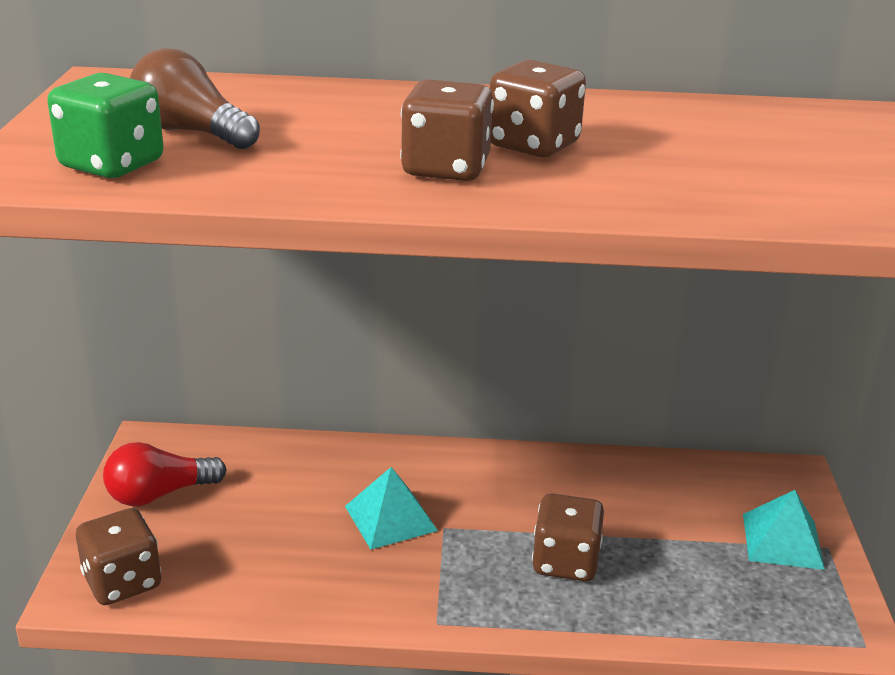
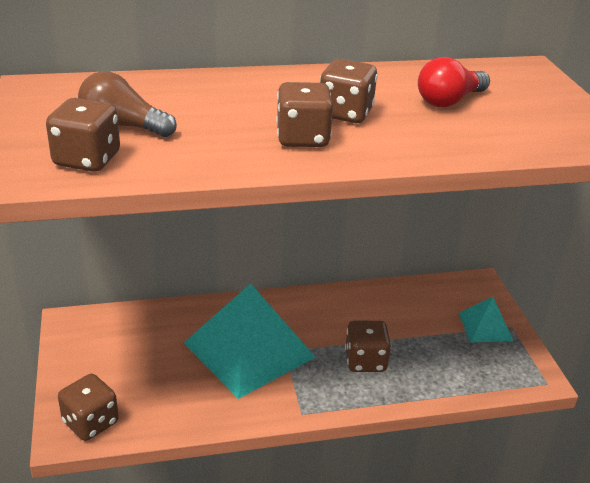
camera: 15 degrees left, 5 degrees up
green dice [47,73,164,178] -> brown dice [46,98,120,172]
red light bulb [103,442,227,506] -> red light bulb moved to [418,57,490,107]
turquoise pyramid [345,467,438,550] -> turquoise pyramid [184,283,315,399], size x2.04

